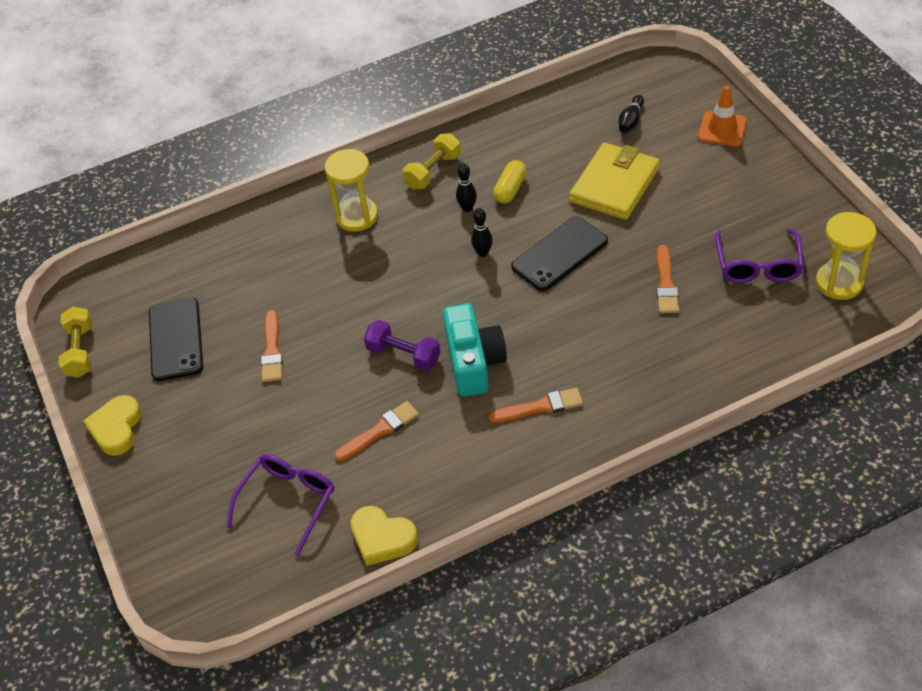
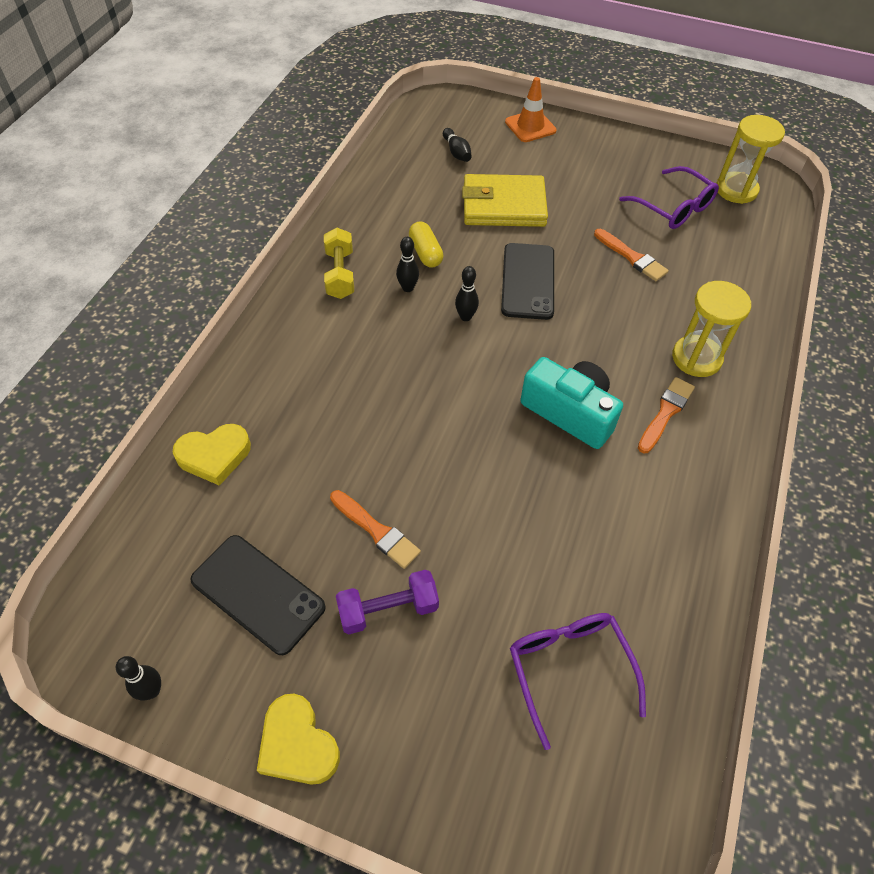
camera: 50 degrees left, 5 degrees up
yellow dumbbell [58,307,92,378] -> black bowling pin [116,656,161,701]
yellow hourglass [325,149,378,232] -> yellow hourglass moved to [672,281,751,377]
orange brush [334,401,419,461] -> none
yellow heart [351,506,418,566] -> yellow heart moved to [173,424,251,486]
purple dumbbell [364,320,441,371] -> purple dumbbell moved to [336,570,439,634]
yellow wallet [569,142,660,220] -> yellow wallet turned 75 degrees counterclockwise [462,174,548,227]

